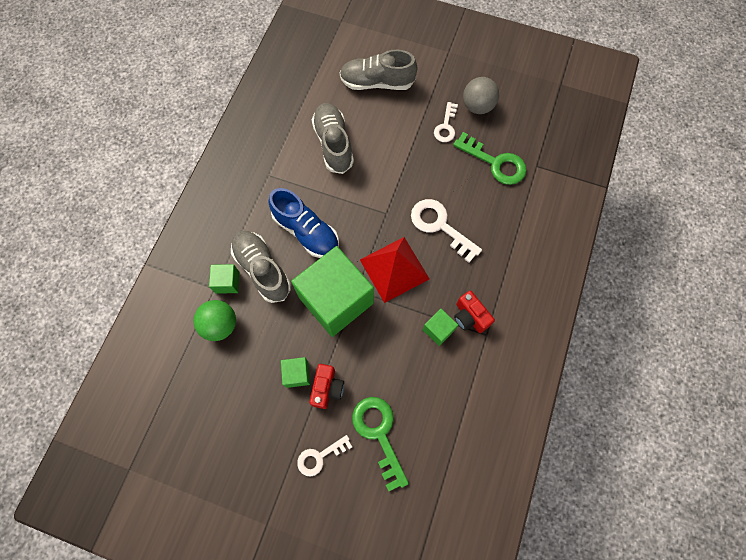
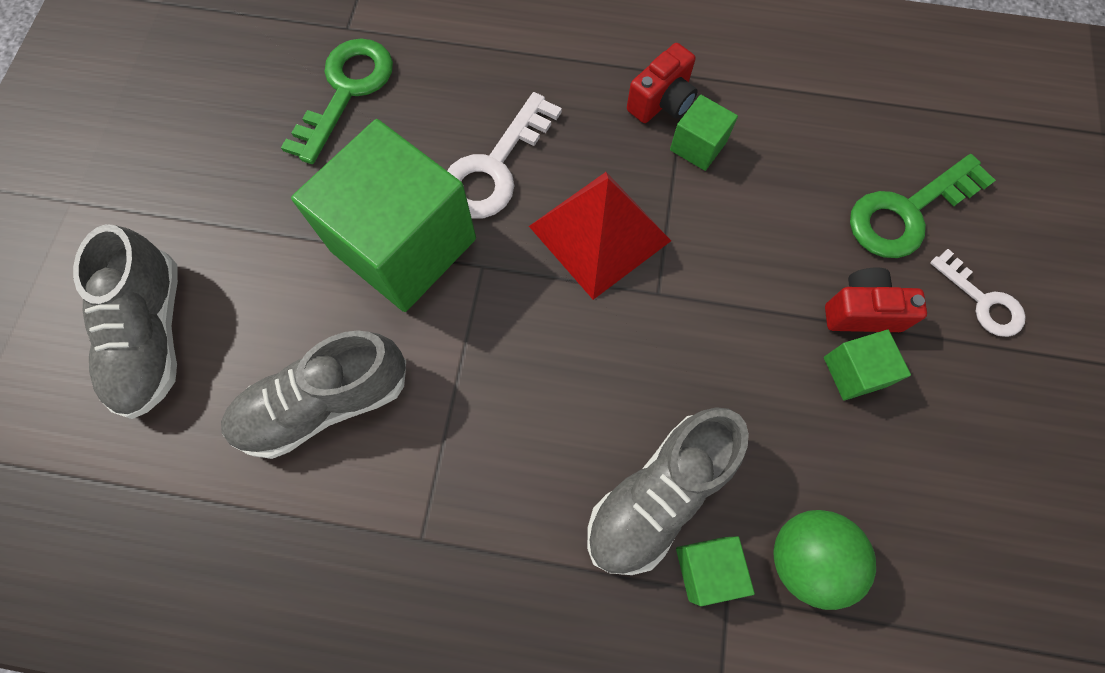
camera: 100 degrees left, 0 degrees up
blue shoe [269,188,339,258] -> none
green cube [291,246,374,337] -> green cube moved to [291,119,476,312]
white key [434,102,458,142] -> none
grey ball [463,77,499,114] -> none

